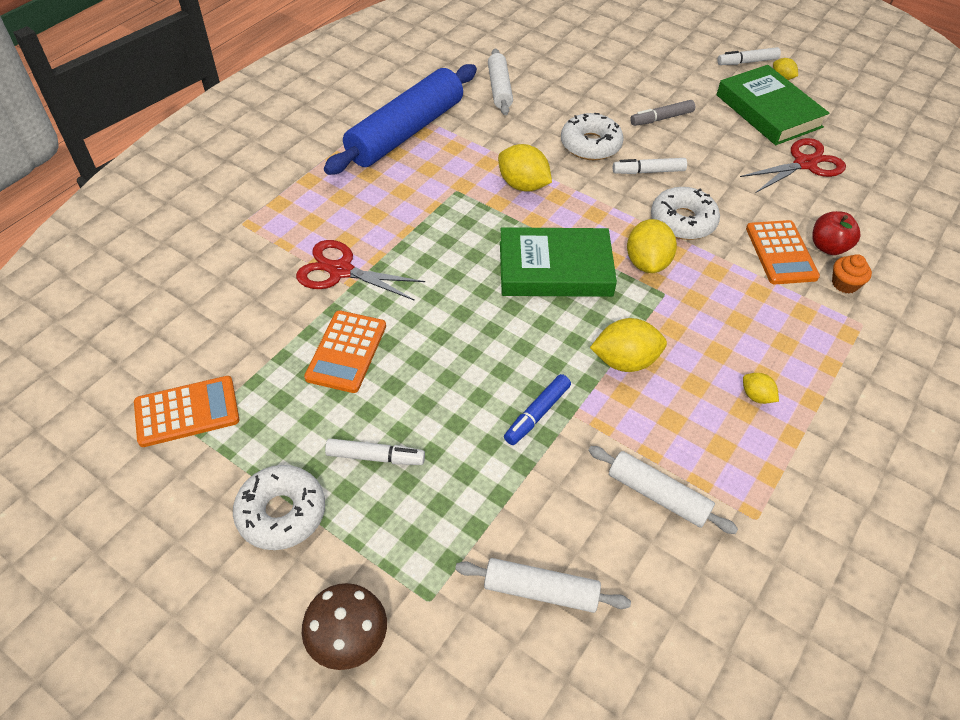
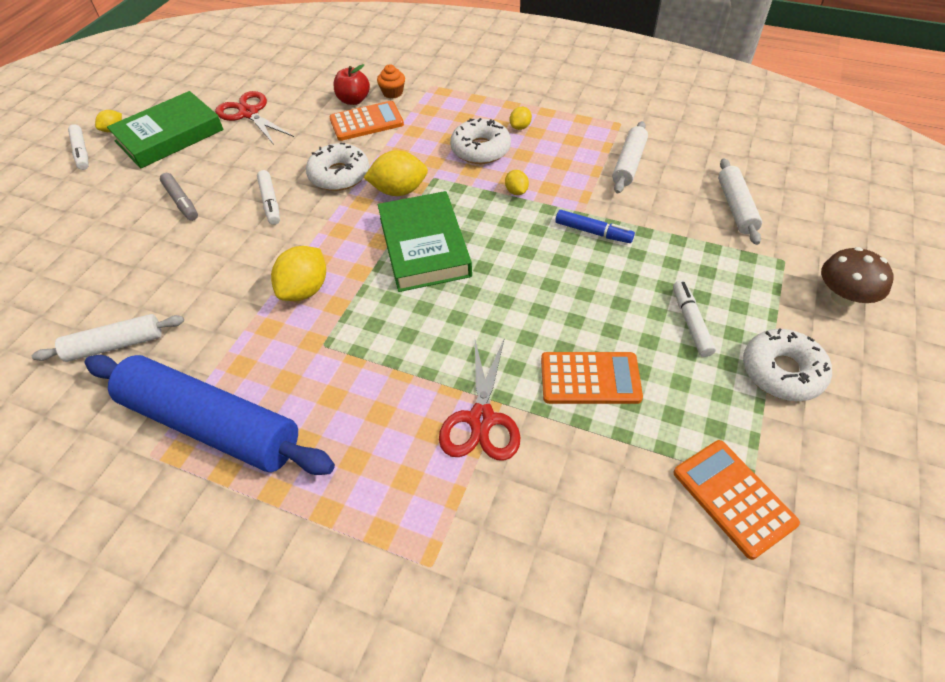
camera: 100 degrees left, 0 degrees up
white donut [561,113,623,160] -> white donut moved to [450,118,511,164]
yellow lemon [590,318,667,372] -> yellow lemon [505,170,529,195], size x0.53

